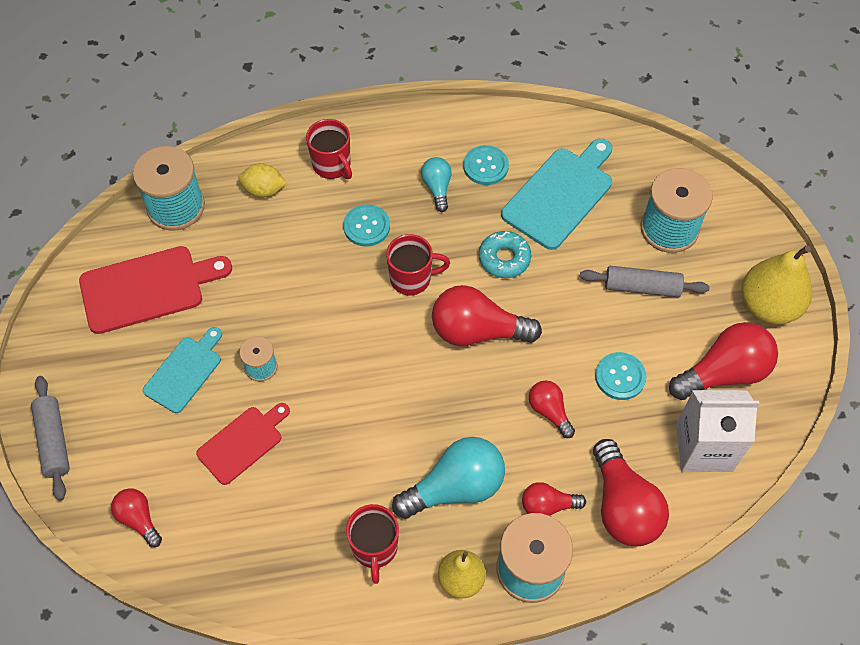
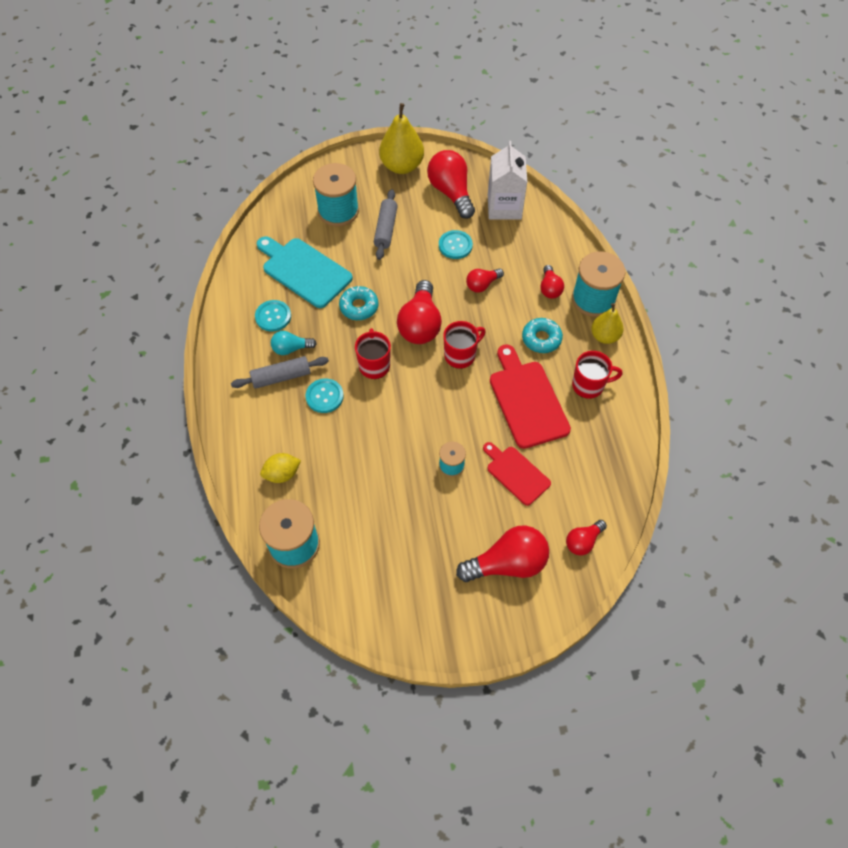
camera: 90 degrees left, 0 degrees up
grey rolling pin [31,376,70,501] -> grey rolling pin moved to [231,356,329,389]
red cutting board [79,246,232,334] -> red cutting board moved to [490,344,571,449]
turquoise cutting board [143,327,222,413] -> none
yellow lemon [238,163,287,198] -> yellow lemon turned 60 degrees clockwise [260,453,301,483]
red mug [306,119,352,179] -> red mug moved to [443,321,486,369]
turquoise light bulb [392,437,505,519] -> turquoise donut [522,318,563,353]
red light bulb [593,439,669,546] -> red light bulb moved to [456,526,549,582]

